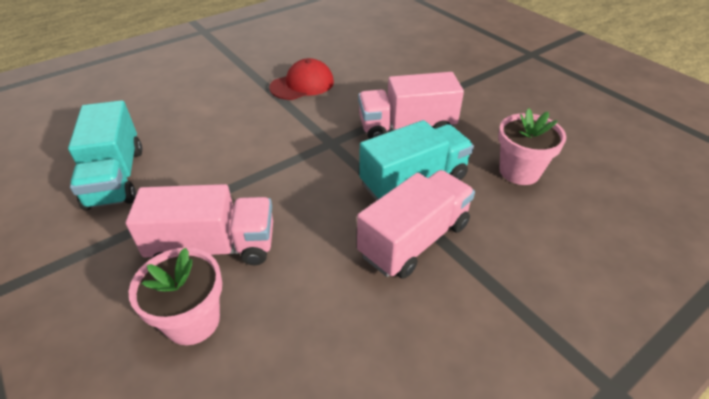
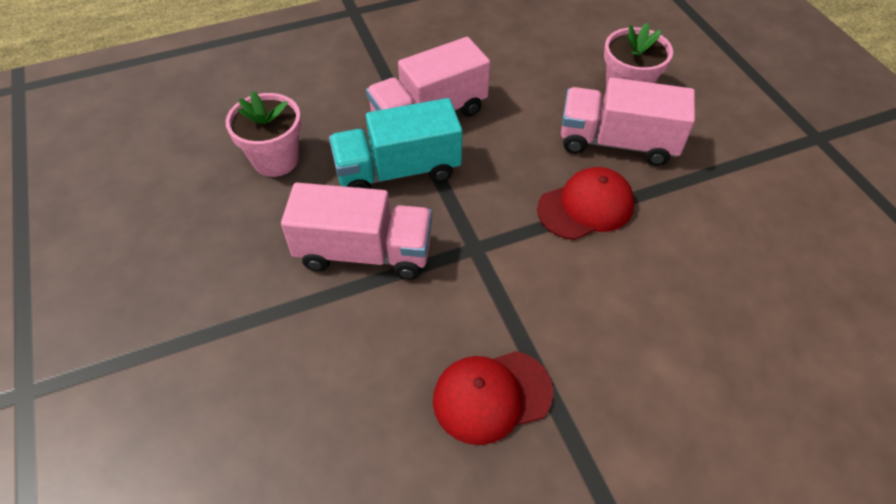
camera: 165 degrees left, 10 degrees up
turquoise truck [68,100,142,210] -> none
none -> red cap [537,167,635,240]

